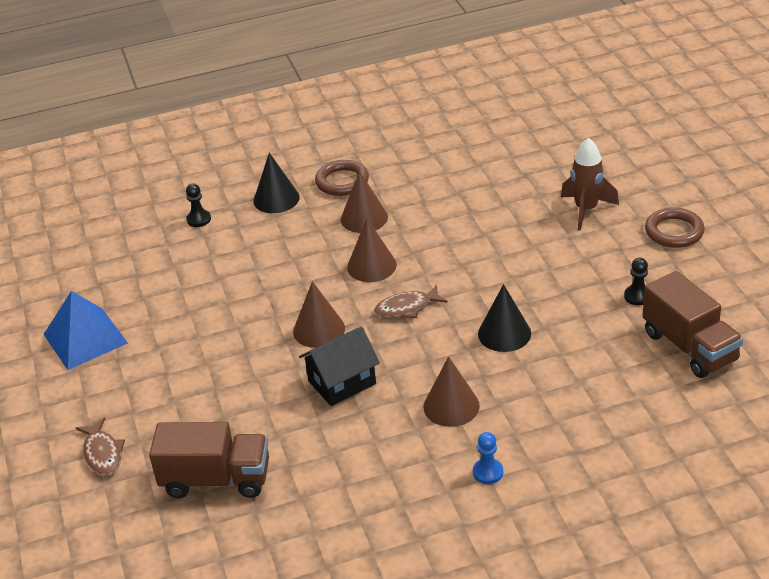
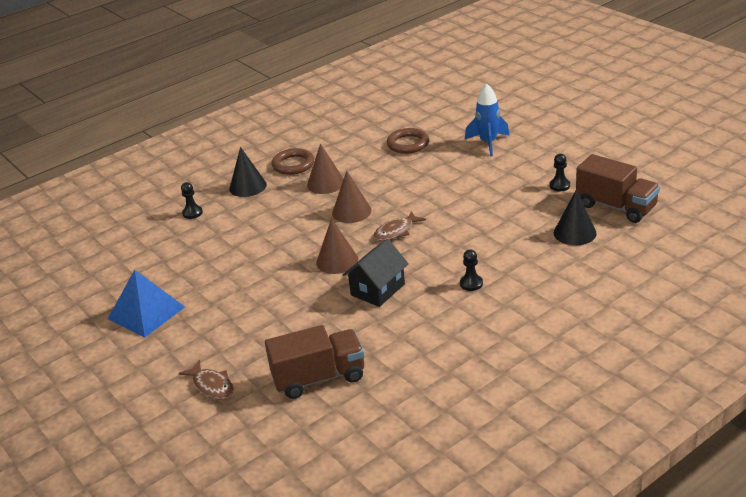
camera: 20 degrees left, 5 degrees down
brown cone [424,356,480,427] -> black pawn [460,249,483,291]
blue pawn [473,432,503,484] -> none
black cone [478,284,531,352] -> black cone moved to [554,190,597,245]
brown rocket [561,138,619,231] -> blue rocket [465,83,510,156]
brown ring [645,207,705,248] -> brown ring moved to [387,128,429,154]

